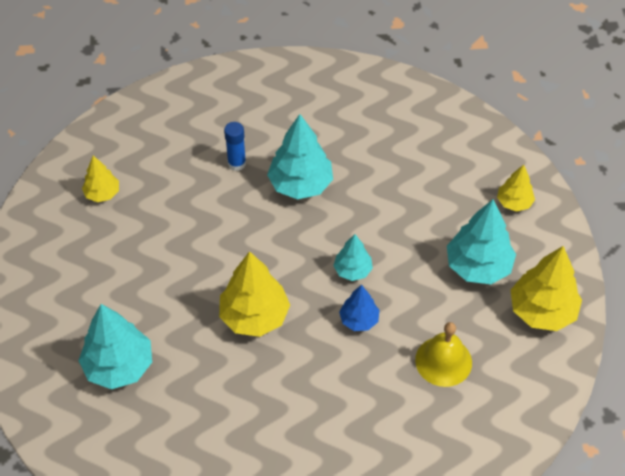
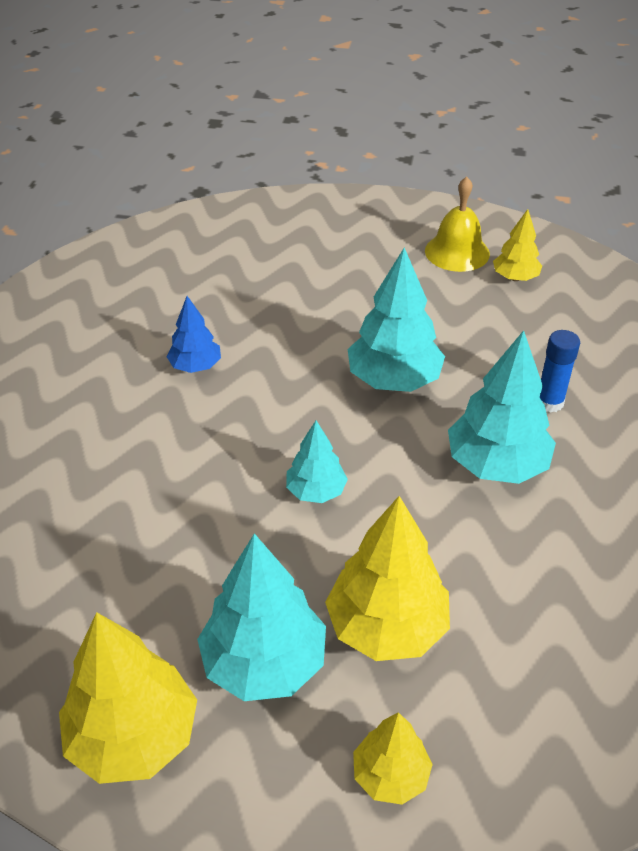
camera: 105 degrees right, 10 degrees down
turquoise tree [78,304,152,389] -> turquoise tree moved to [348,247,445,392]
yellow tree [219,251,290,337] -> yellow tree moved to [325,496,450,661]
blue tree [339,285,380,331] -> blue tree moved to [167,296,221,373]
yellow bell [415,322,472,387] -> yellow bell moved to [425,176,490,272]

